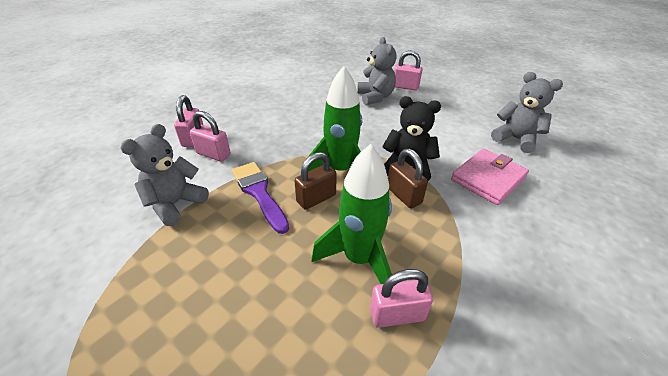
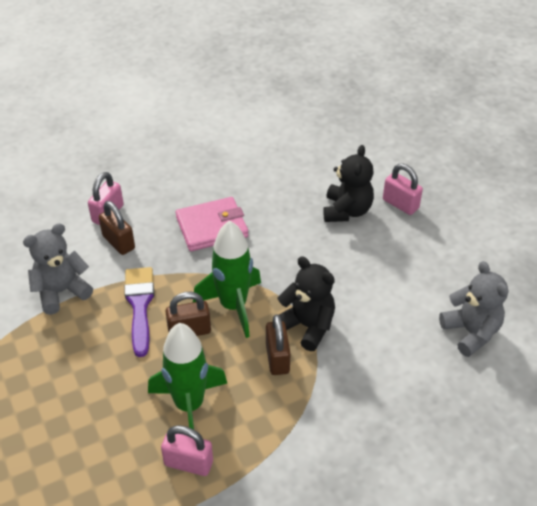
camera: 25 degrees right, 5 degrees up
pink padlock [190,111,231,162] -> brown padlock [99,201,135,255]
grey teddy bear [357,37,397,105] -> black teddy bear [323,145,374,222]
pink wallet [451,149,529,205] -> pink wallet moved to [176,197,248,251]

